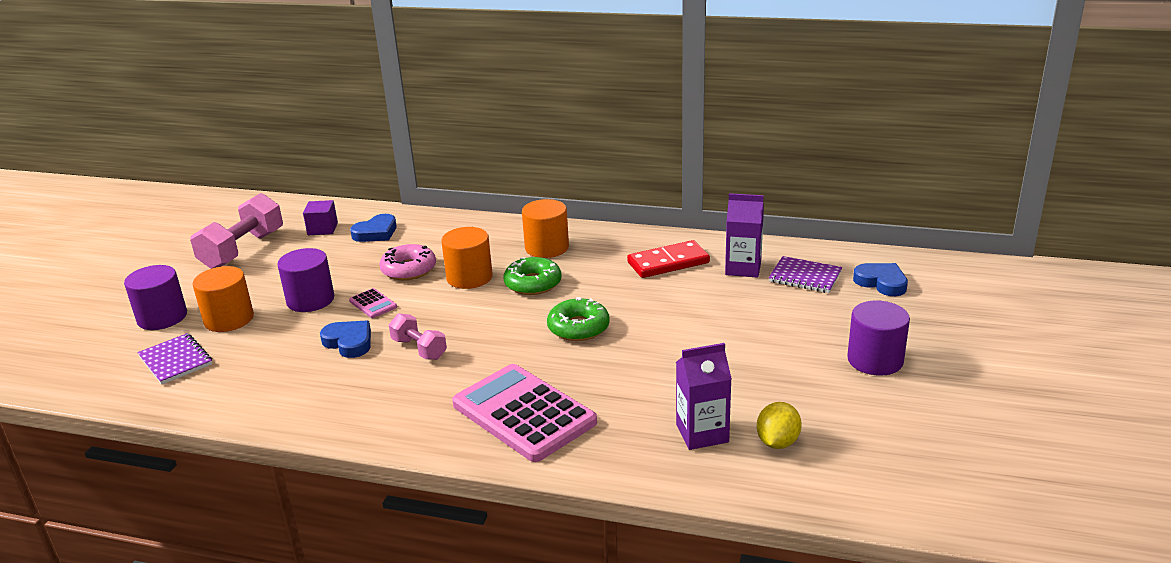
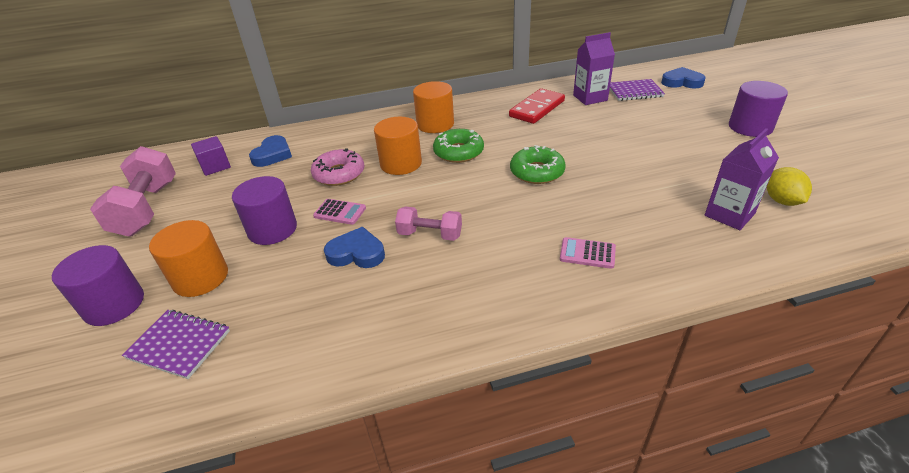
camera: 30 degrees left, 10 degrees up
pink calculator [452,364,597,462] -> pink calculator [560,237,616,269], size x0.42

